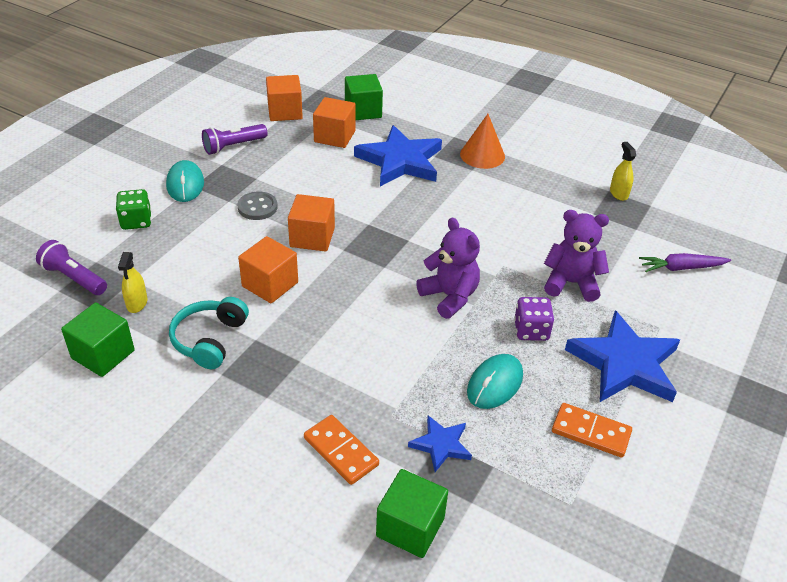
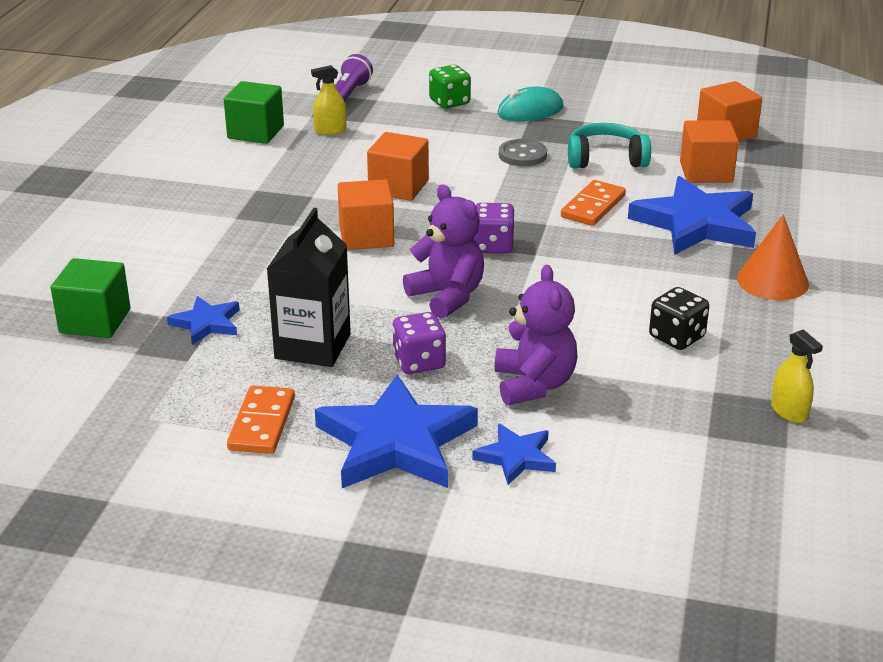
camera: 75 degrees right, 10 degrees down
turquoise headphones [169,297,249,369] -> turquoise headphones moved to [568,123,651,168]
purple flashlight [202,124,268,155] -> none
orange cube [288,194,335,252] -> orange cube moved to [338,179,394,250]
orange domino [304,415,379,485] -> orange domino moved to [561,180,626,226]
green cube [345,74,383,120] -> none
purple teddy bear [416,218,480,319] -> purple teddy bear turned 75 degrees counterclockwise [403,185,484,319]
turquoise mouse [467,354,523,409] -> black carton [267,208,351,367]
yellow spray bottle [610,142,636,201] -> yellow spray bottle turned 90 degrees clockwise [771,329,823,423]
purple carrot [639,253,731,272] -> none
none -> blue star [472,423,556,485]
none -> purple dice [473,203,515,254]
none -> black dice [649,287,709,350]

